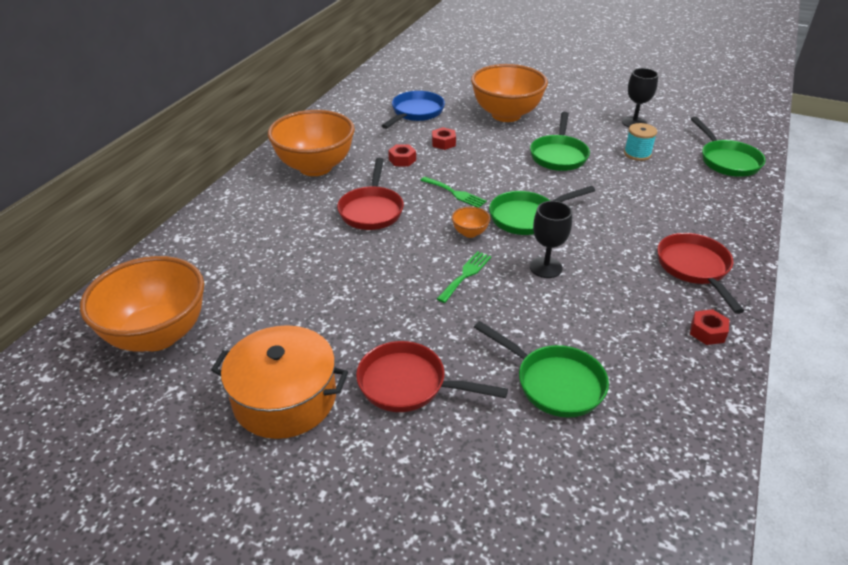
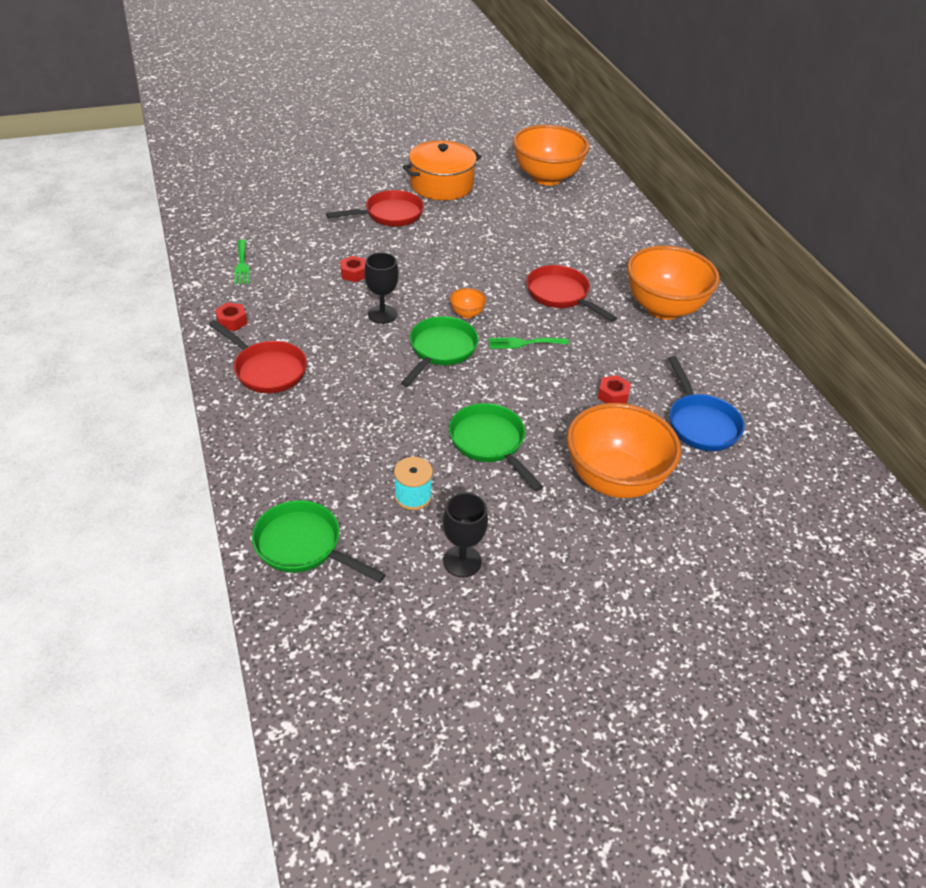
camera: 135 degrees right, 5 degrees up
red nut [388,144,416,167] -> red nut moved to [340,256,366,282]
green fork [437,251,491,303] -> green fork moved to [235,240,250,284]
green pan [474,321,609,418] -> none

